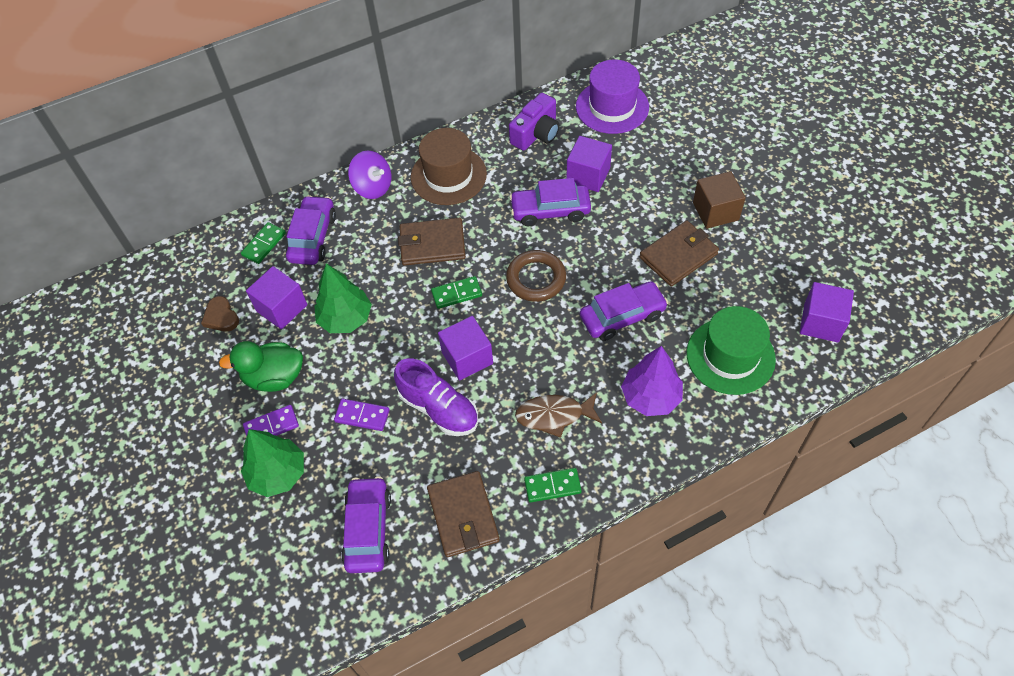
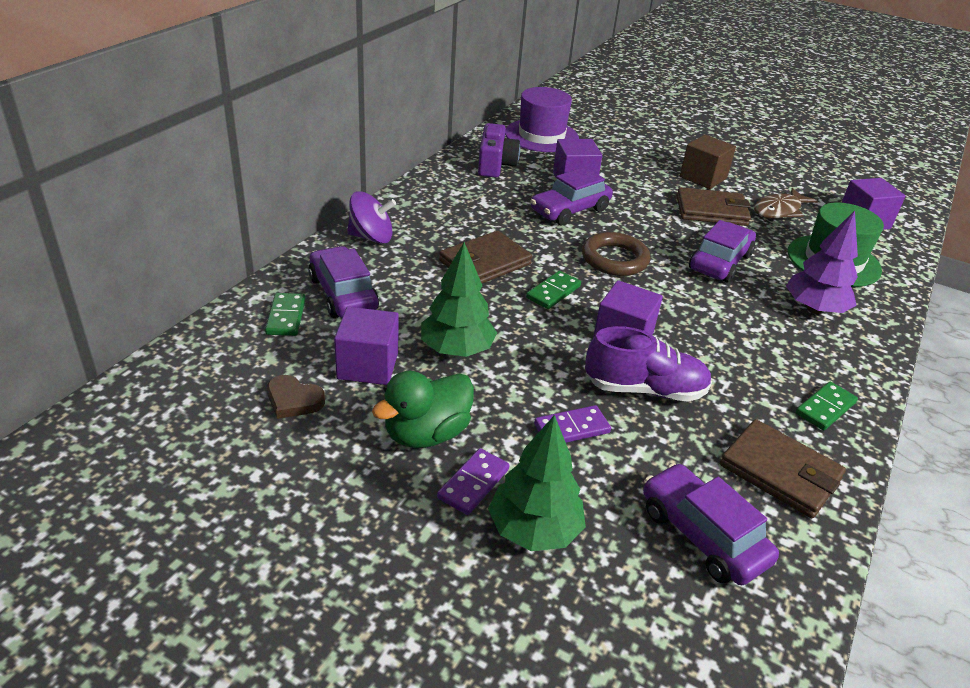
camera: 40 degrees left, 20 degrees down
brown hat [411,128,487,205] -> none
brown fish [515,392,602,438] -> brown fish moved to [754,188,818,218]
brown wallet [640,220,719,287] -> brown wallet turned 75 degrees clockwise [676,187,751,226]

